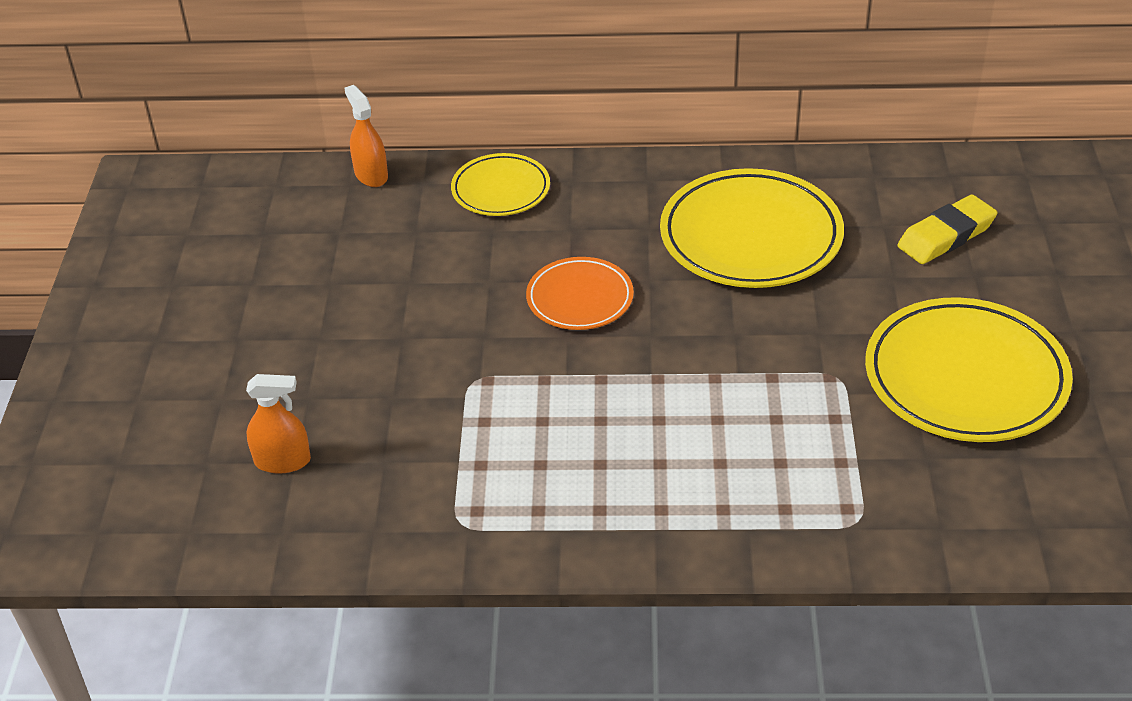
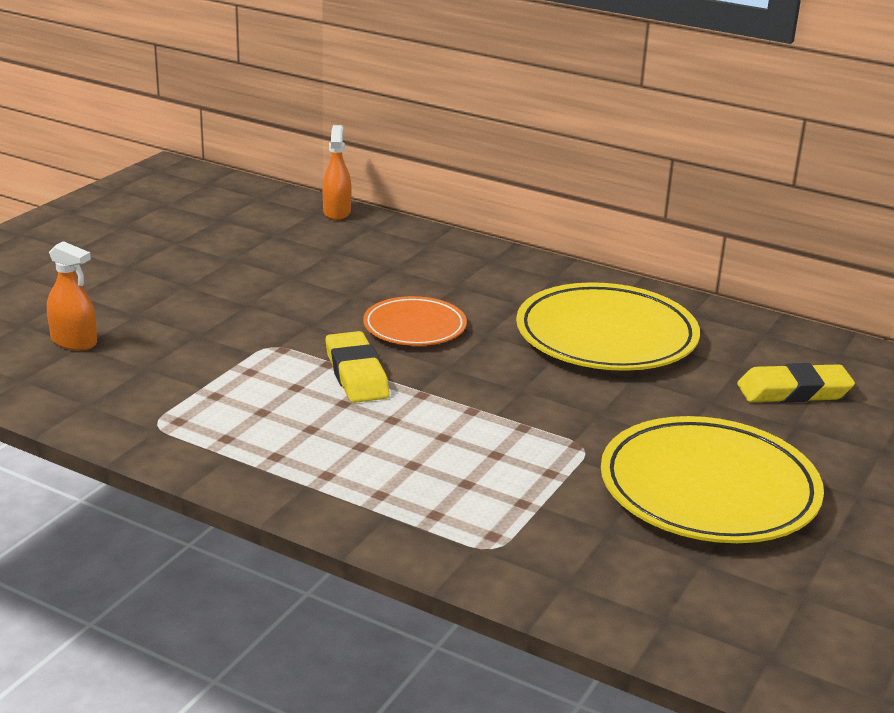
camera: 25 degrees right, 15 degrees down
yellow plate [451,153,550,216] -> none
none -> yellow eraser [325,331,390,403]

